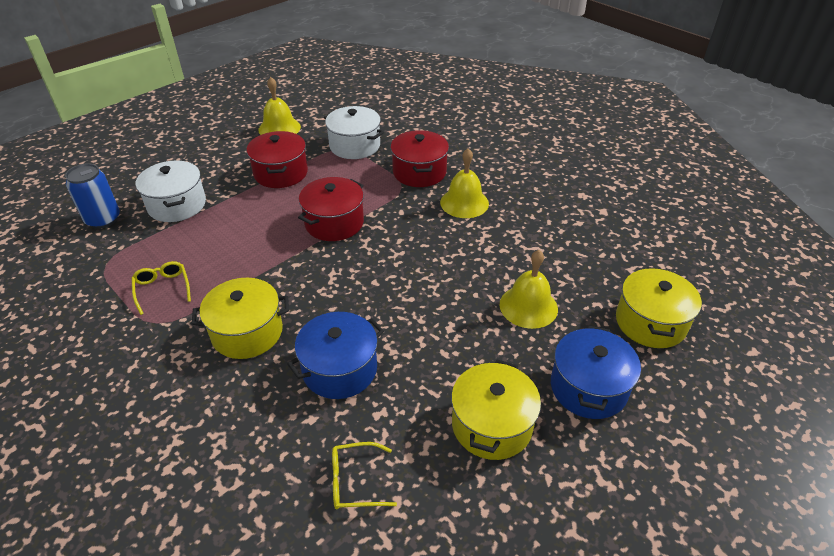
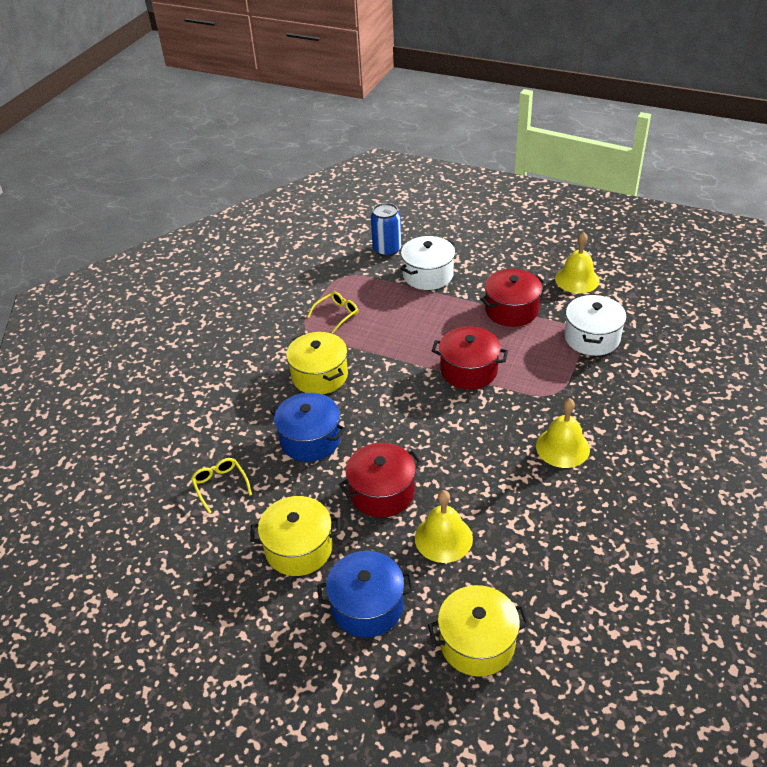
camera: 70 degrees right, 0 degrees up
red pot [390,130,449,187] -> red pot moved to [339,443,422,518]

